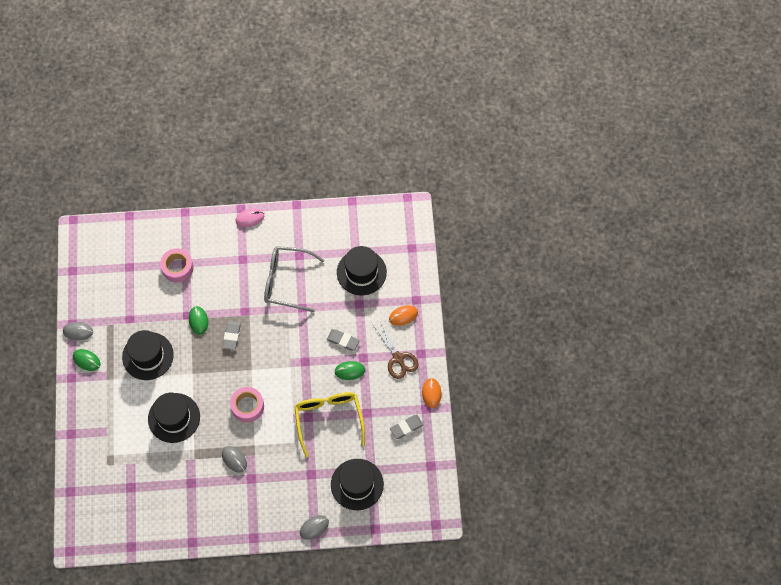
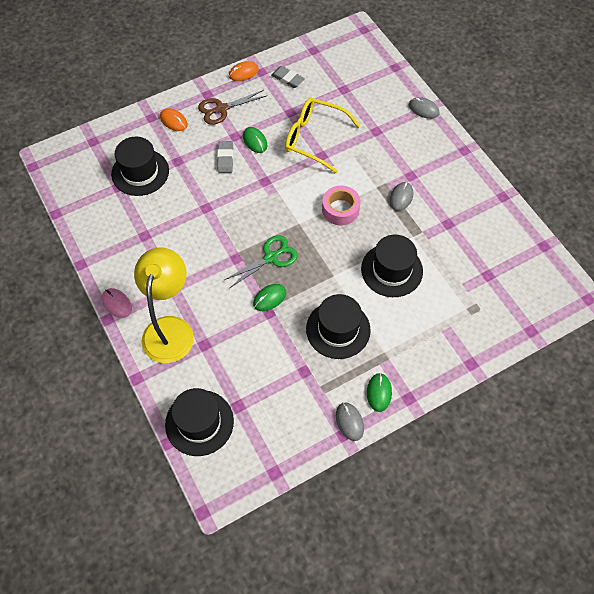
camera: 115 degrees left, 5 degrees down
pink tape [160,248,194,283] -> none
grey eraser [222,321,241,350] -> green scissors [224,235,298,288]
grey glasses [264,246,324,312] -> none
yellow glasses [294,392,365,457] -> yellow glasses turned 60 degrees clockwise [285,98,361,173]
black hat [331,459,384,510] -> black hat moved to [165,388,234,456]
brown scissors [373,320,419,379] -> brown scissors turned 150 degrees counterclockwise [198,90,266,125]
none -> yellow lamp [134,248,194,363]

